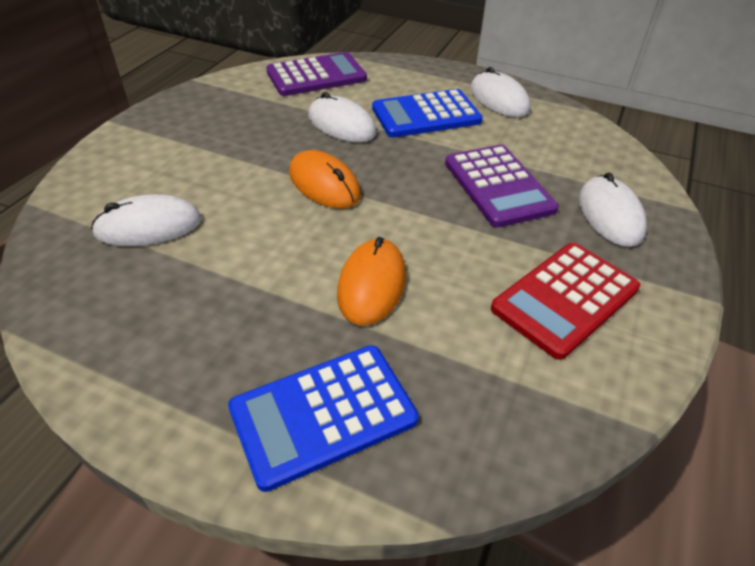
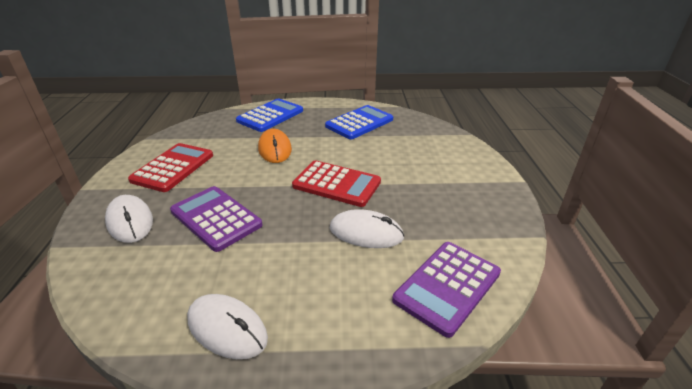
camera: 155 degrees right, 10 degrees down
white mouse [91,194,201,246] -> none
orange mouse [289,150,361,209] -> red calculator [292,160,381,207]
blue calculator [372,89,483,138] -> blue calculator moved to [325,105,393,139]

